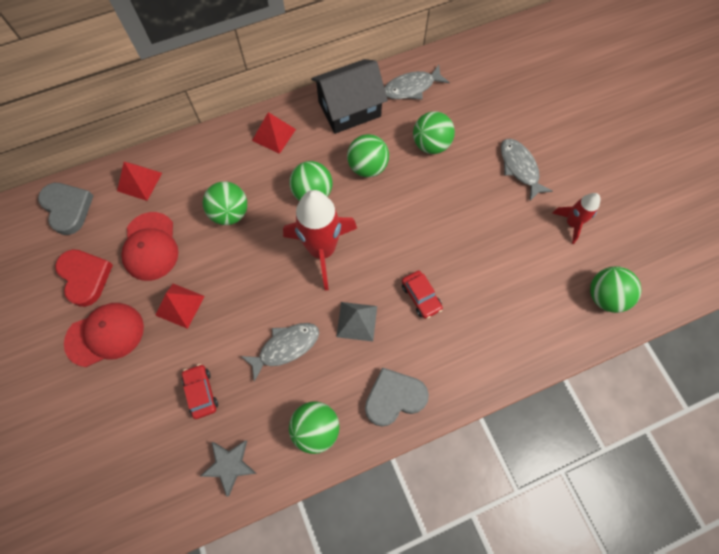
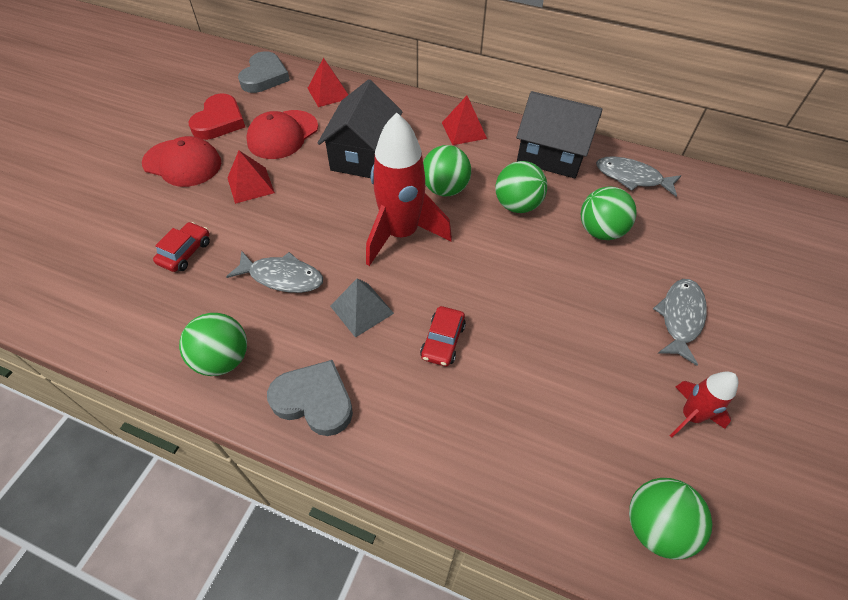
camera: 45 degrees right, 15 degrees down
grey star [200,440,257,497] -> none
green ball [203,181,247,225] -> black house [318,79,402,178]

